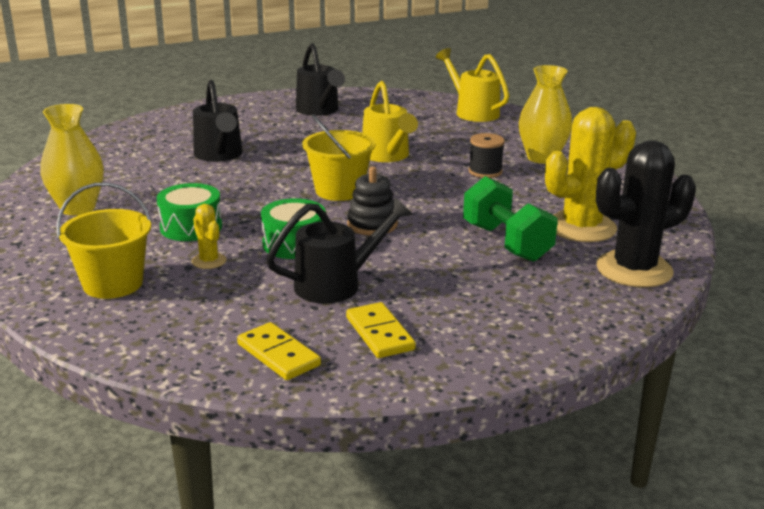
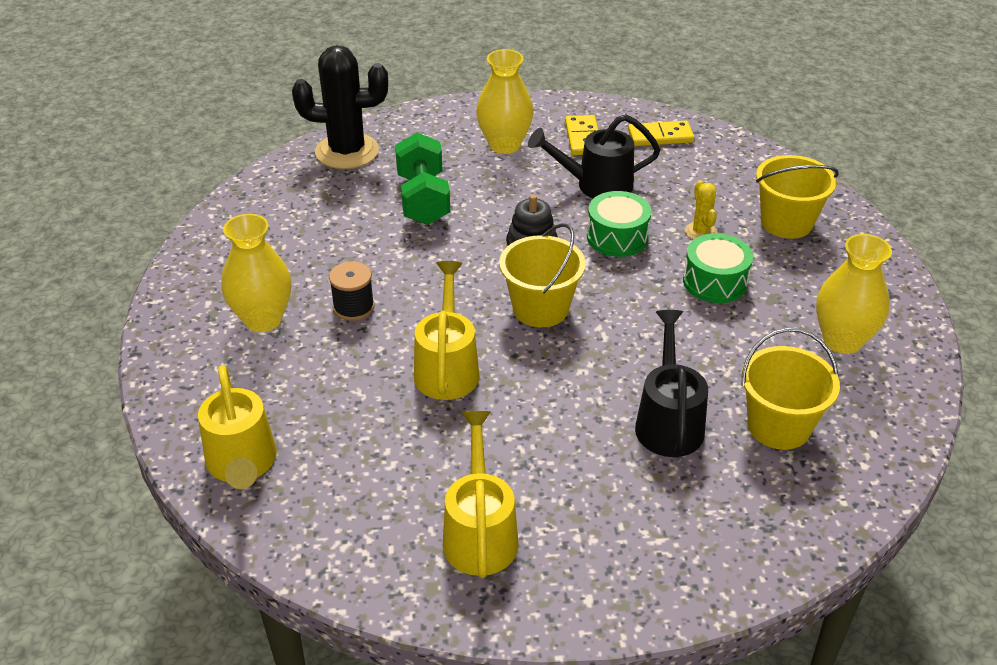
camera: 160 degrees left, 15 degrees up
yellow domino [237,322,321,380] -> yellow domino turned 75 degrees counterclockwise [628,121,694,146]
black watering can [296,43,345,116] -> yellow watering can [443,411,519,578]
yellow cactus [545,107,636,242] -> none
none -> yellow vase [476,49,534,154]
none -> yellow bucket [741,328,840,450]

